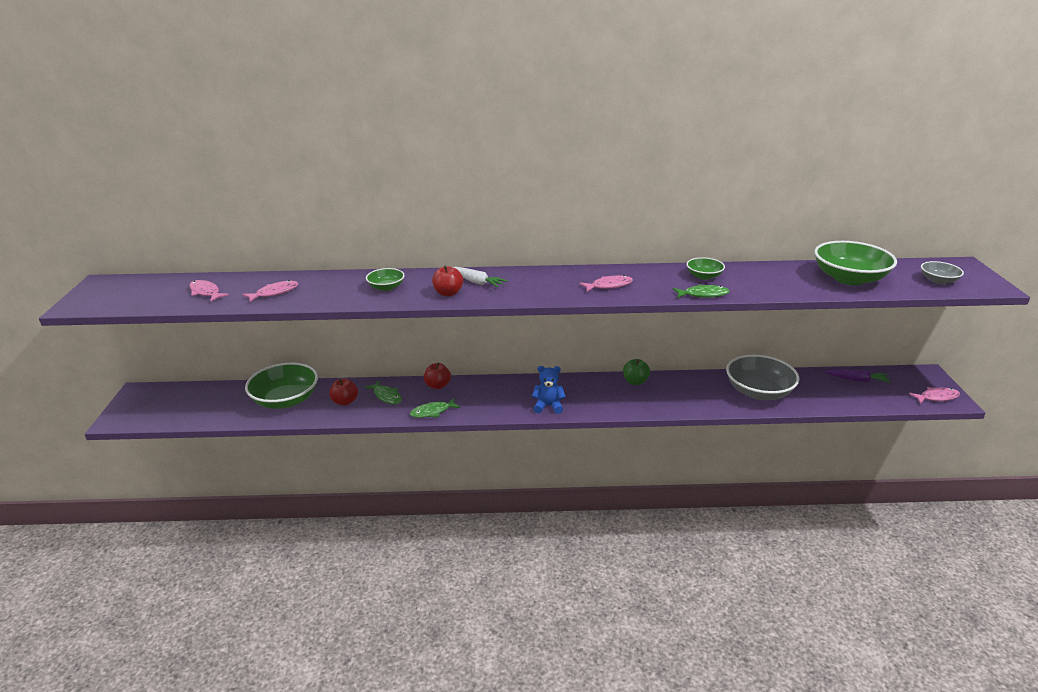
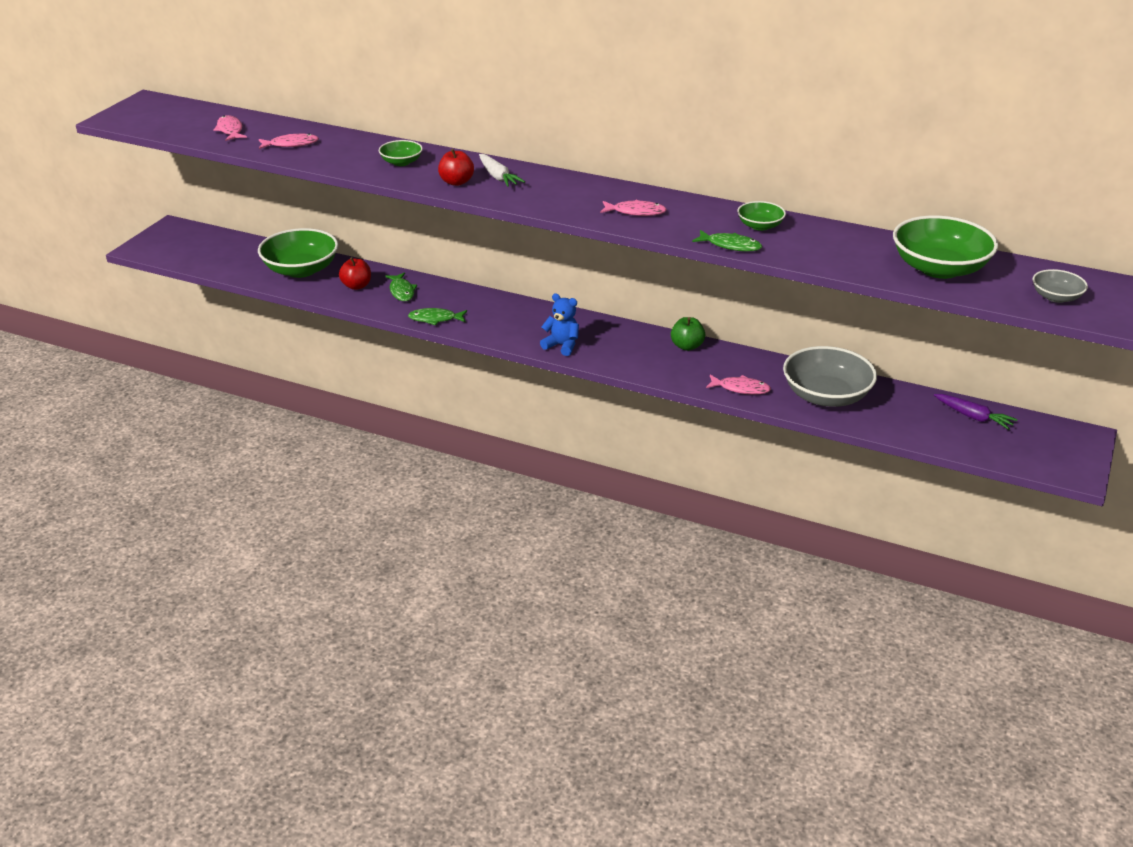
camera: 25 degrees right, 5 degrees up
red apple [424,363,451,389] -> none
pink fish [909,387,960,404] -> pink fish moved to [706,375,771,395]

